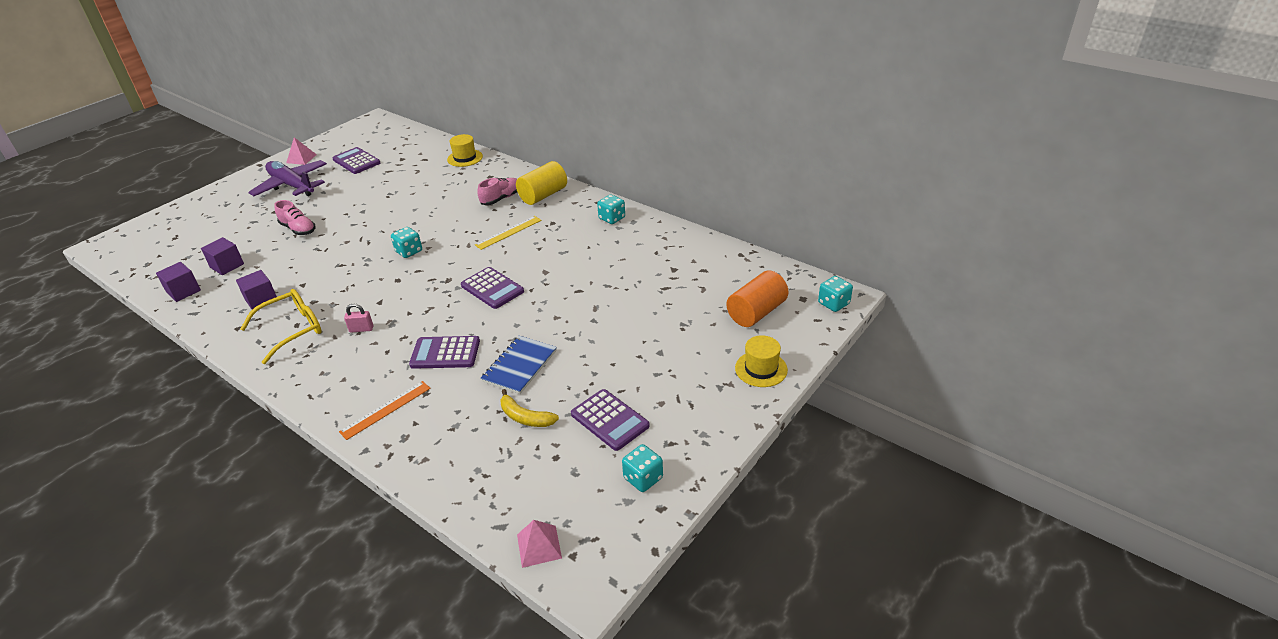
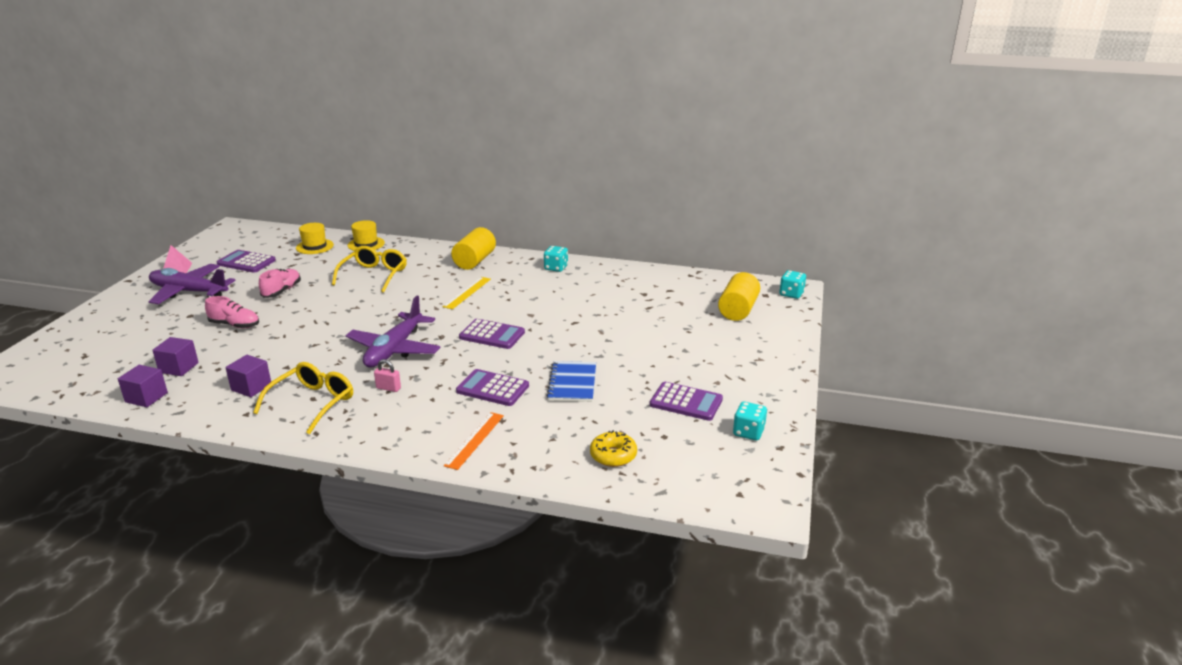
camera: 25 degrees left, 10 degrees down
pink padlock [344,304,373,332] -> pink padlock turned 45 degrees clockwise [374,359,401,392]
turquoise dice [391,227,422,258] -> none
purple calculator [409,336,480,369] -> purple calculator turned 45 degrees clockwise [456,369,529,406]
pink shoe [478,178,517,205] -> pink shoe moved to [259,269,301,298]
yellow banana [501,389,559,427] -> none
pink pyramid [517,520,562,568] -> none
orange cylinder [726,271,789,327] -> yellow cylinder [718,272,760,321]
yellow hat [735,335,788,387] -> yellow hat moved to [296,223,334,254]
none -> yellow glasses [332,246,407,293]
none -> purple plane [346,296,441,367]
none -> yellow donut [590,430,637,467]

